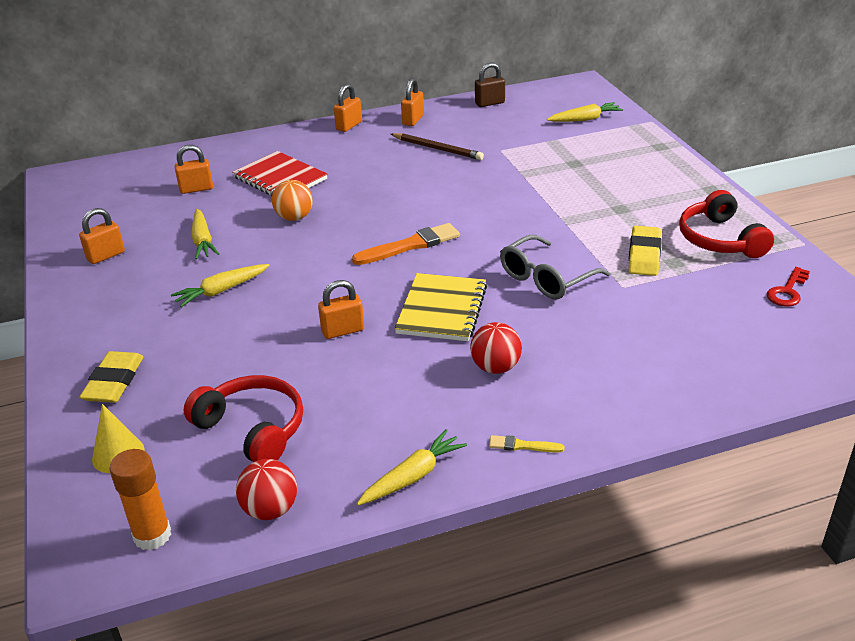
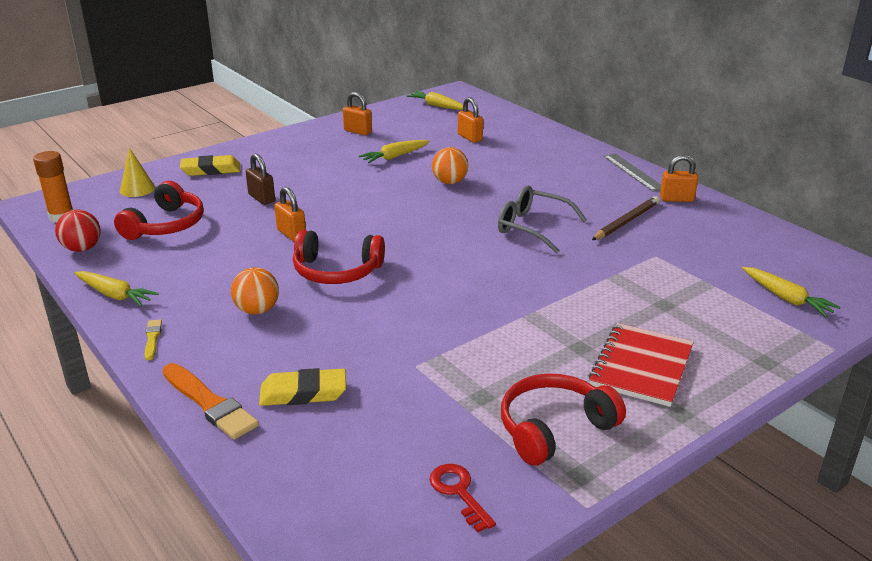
camera: 70 degrees right, 5 degrees down
yellow carrot [171,264,270,307] -> yellow carrot moved to [407,91,463,110]
red notebook [232,151,327,196] -> red notebook moved to [589,323,694,407]
orange padlock [334,84,362,132] -> grey ruler [604,154,661,192]
orange brush [352,223,460,265] -> orange brush moved to [163,363,259,440]
brown pencil [391,133,484,160] -> brown pencil turned 150 degrees counterclockwise [592,196,660,240]
yellow notebook [395,273,487,341] -> red headphones [293,230,385,284]
red ball [470,322,522,374] -> orange ball [231,267,279,314]
brown padlock [475,62,505,107] -> brown padlock moved to [246,153,275,205]
grey glasses [500,235,610,299] -> grey glasses moved to [498,185,587,253]
yellow eraser [628,226,662,276] -> yellow eraser moved to [259,368,346,406]
red key [767,267,810,307] -> red key turned 45 degrees clockwise [429,464,496,532]

